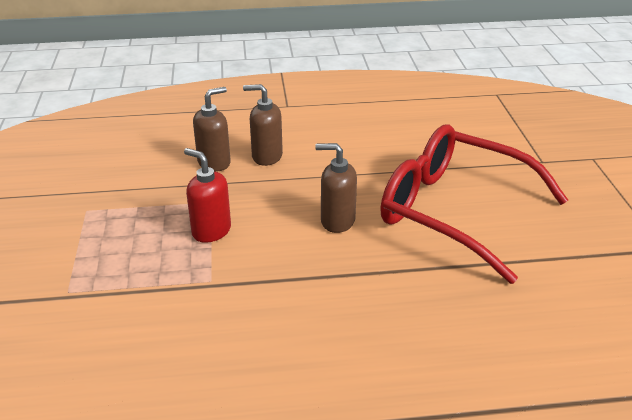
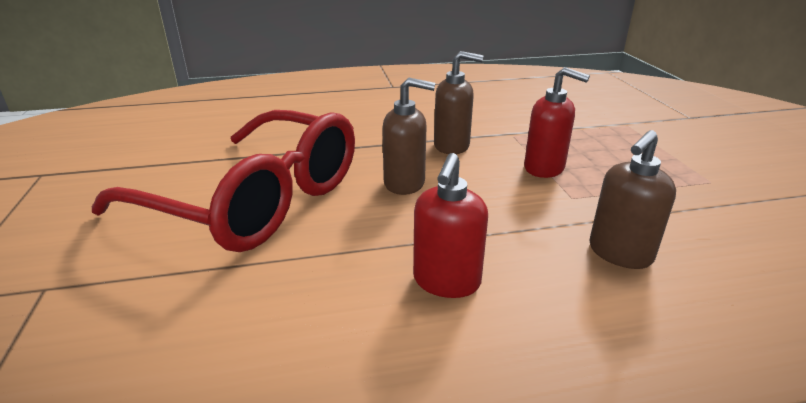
camera: 175 degrees right, 5 degrees down
brown soap dispenser [243,84,283,166] -> brown soap dispenser moved to [434,51,483,154]
none -> red soap dispenser [413,153,488,298]

